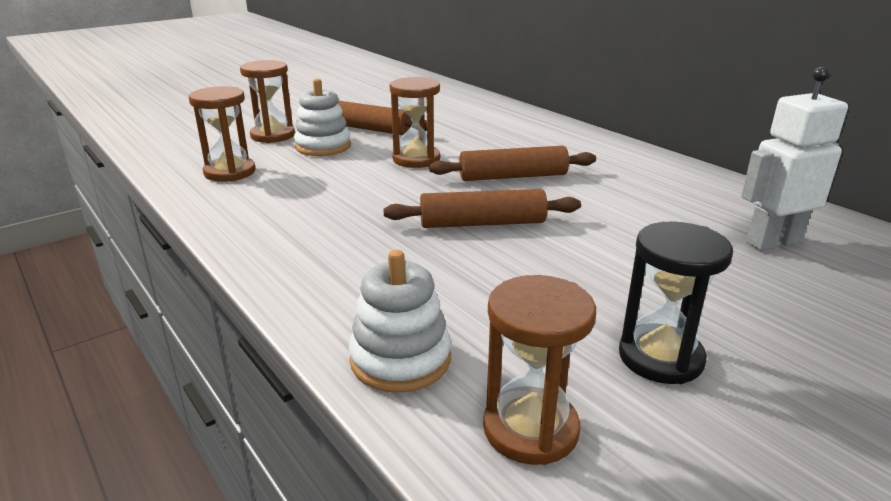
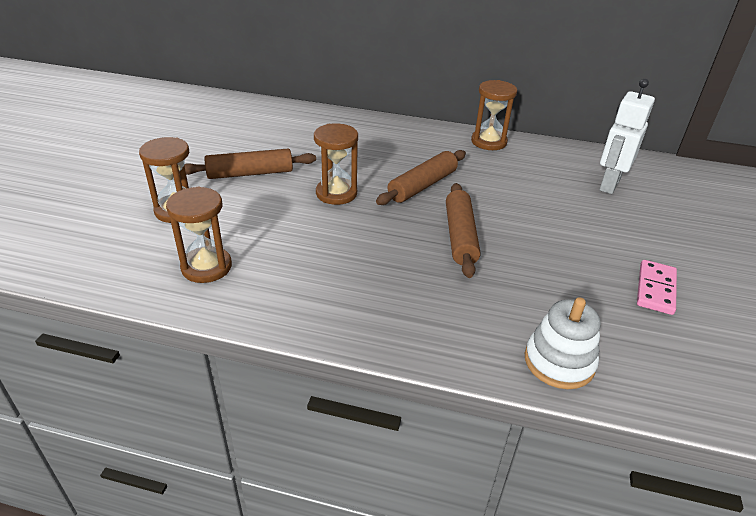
camera: 40 degrees left, 10 degrees up
white stacking toy [294,78,351,156] -> none
brown rolling pin [383,189,581,228] -> brown rolling pin turned 45 degrees counterclockwise [446,183,480,278]
brown hourglass [483,275,596,465] -> brown hourglass moved to [471,80,517,150]
black hourglass [619,221,733,384] -> pink domino [637,260,677,315]

